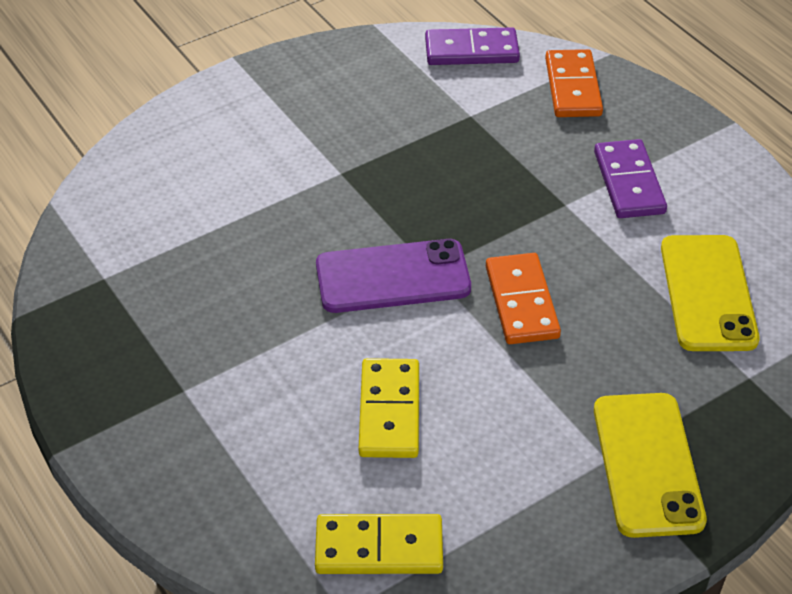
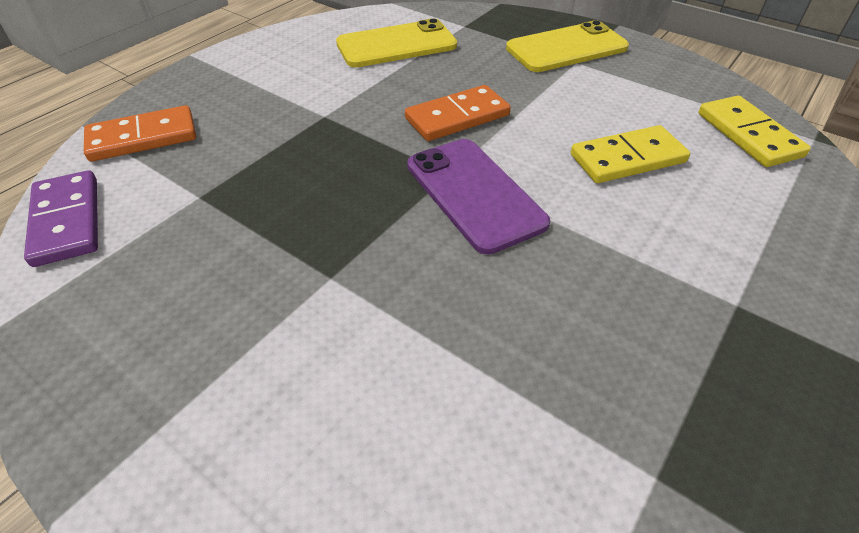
camera: 110 degrees left, 0 degrees up
purple domino [594,139,667,218] -> none

